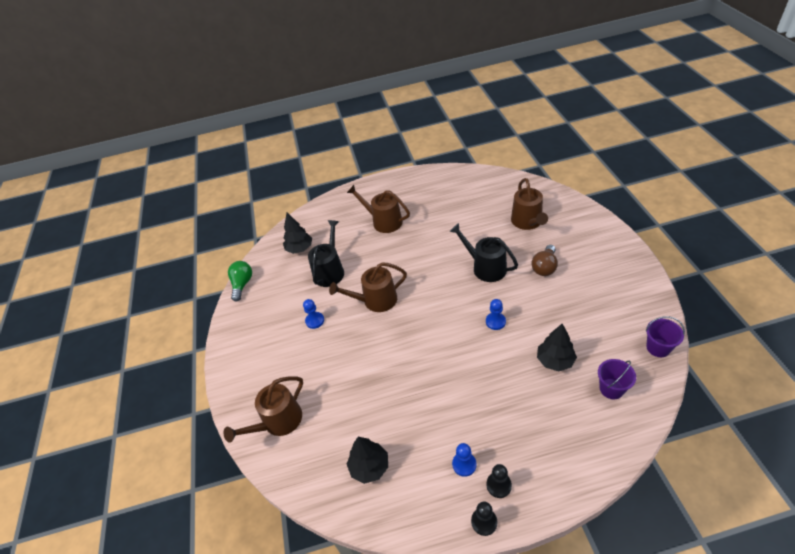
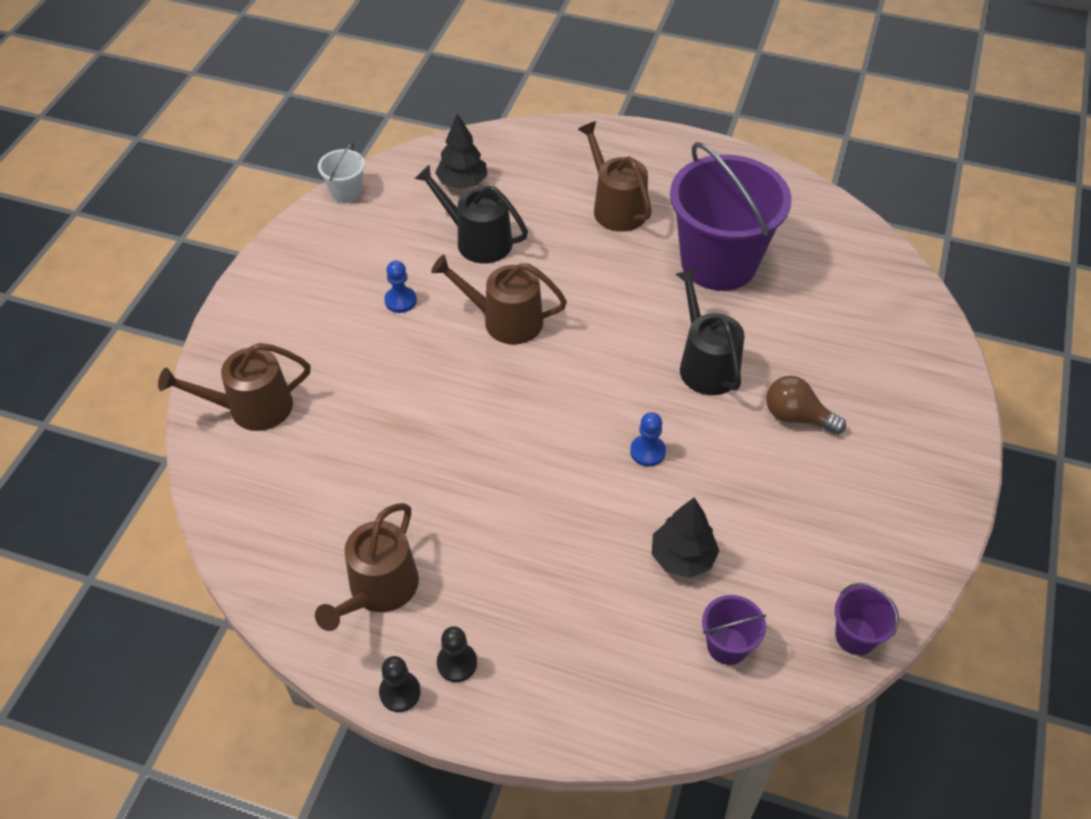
camera: 25 degrees right, 5 degrees up
green light bulb [228,261,252,301] -> white bucket [318,143,365,203]
black watering can [308,220,344,287] -> black watering can turned 105 degrees counterclockwise [414,165,528,263]
black tree [347,437,388,484] -> none
blue pawn [452,443,477,477] -> none
brown watering can [511,178,548,230] -> brown watering can moved to [315,503,419,631]
brown light bulb [532,245,558,276] -> brown light bulb turned 60 degrees clockwise [766,376,846,435]
none -> purple bucket [670,142,792,291]

